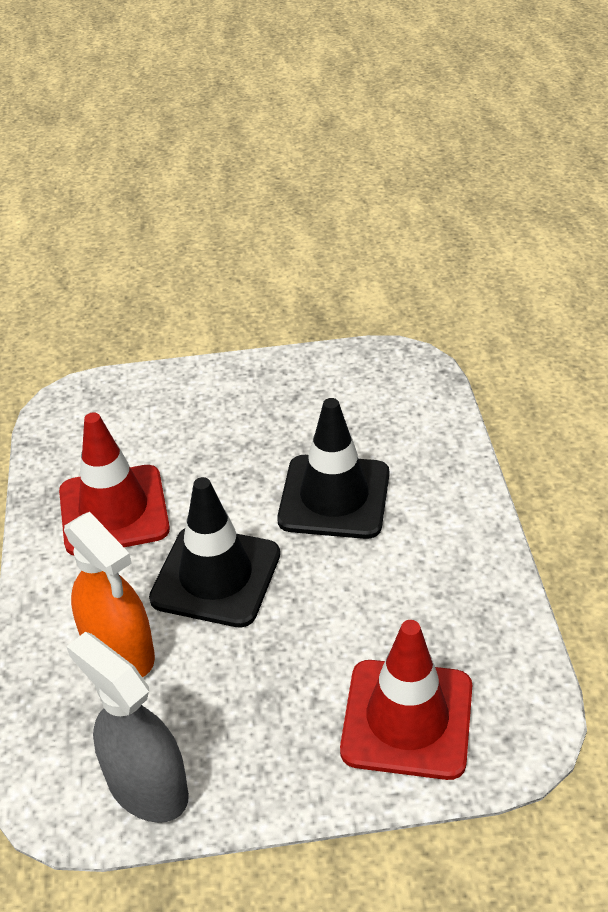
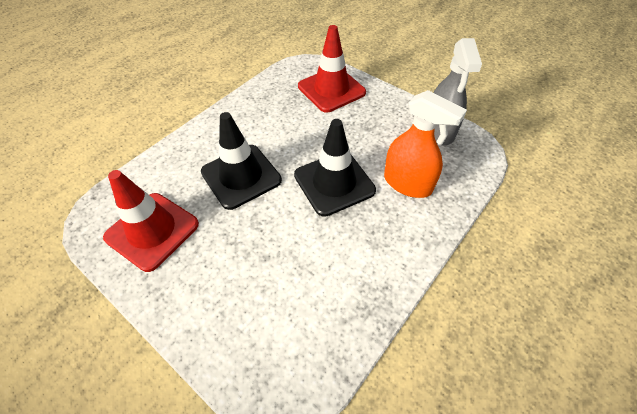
camera: 135 degrees left, 10 degrees up
red traffic cone [59,412,170,555] -> red traffic cone moved to [103,170,199,272]
orange spray bottle [64,512,155,677] -> orange spray bottle turned 120 degrees clockwise [384,90,467,198]

